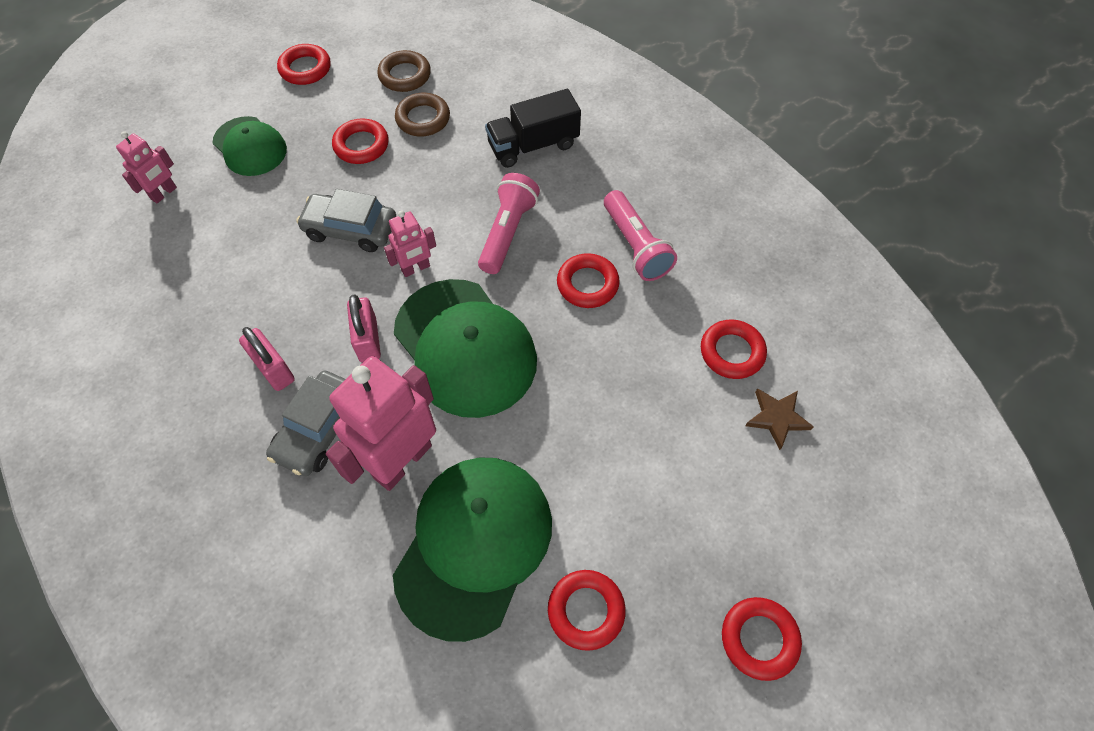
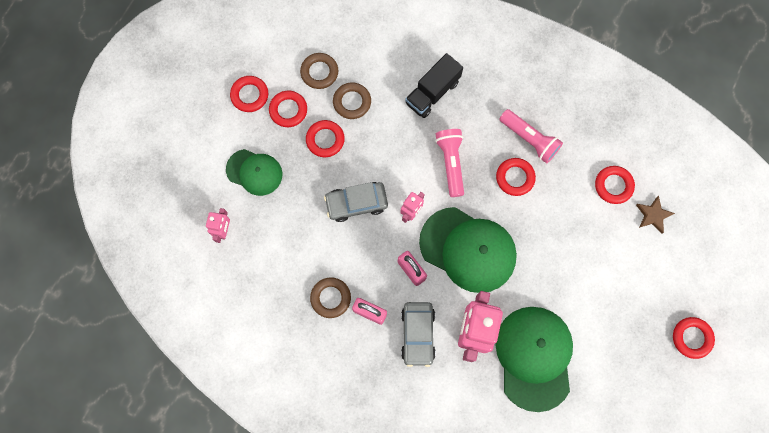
camera: 25 degrees left, 15 degrees up
red ring [548,570,626,651] -> red ring moved to [269,91,307,127]
none -> brown ring [310,277,351,318]

